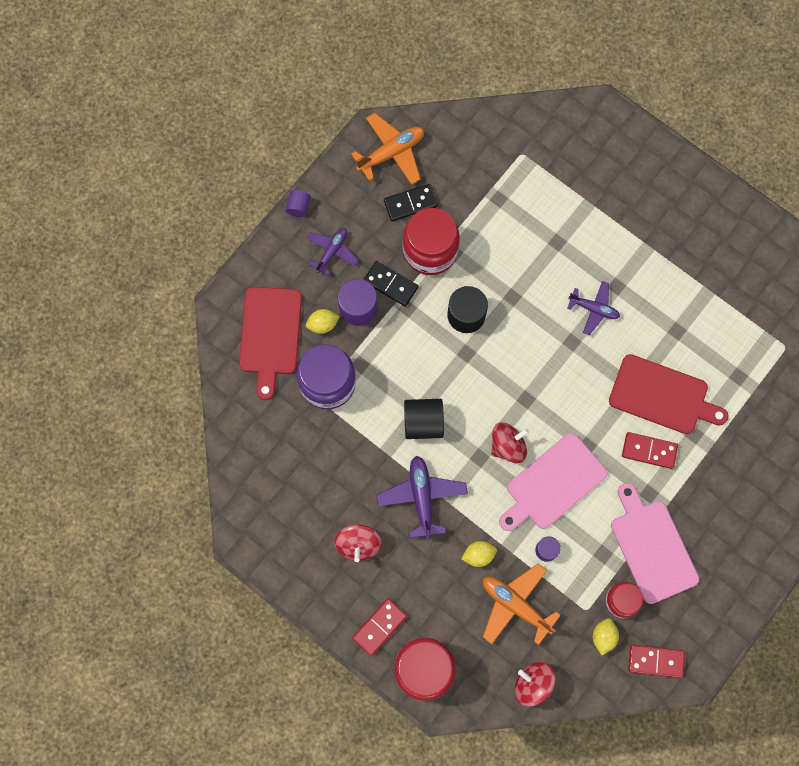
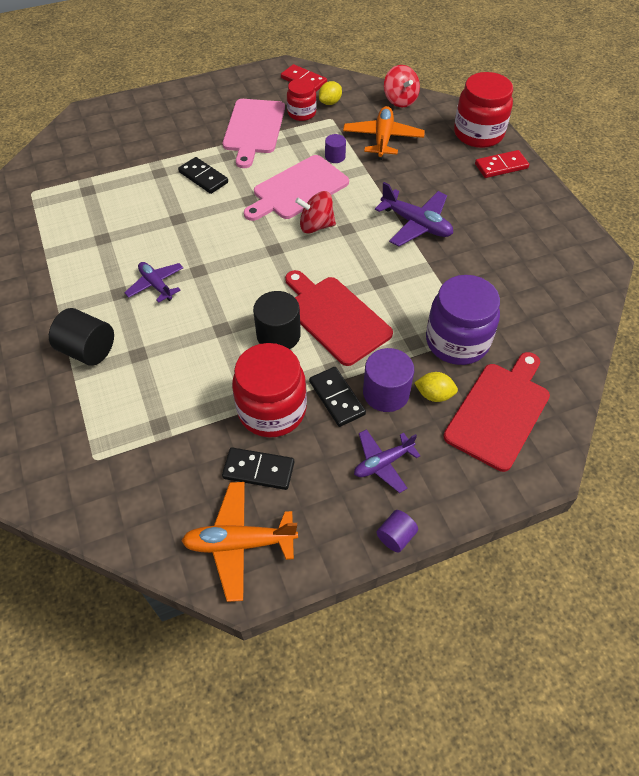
camera: 150 degrees left, 20 degrees down
red spinning top [334,524,382,562] -> none
purple plane [376,455,468,540] -> purple plane turned 75 degrees counterclockwise [375,182,453,246]
black cylinder [404,399,444,439] -> black cylinder moved to [49,308,114,366]
yellow lemon [461,541,497,567] -> none
orange plane [483,563,561,645] -> orange plane turned 150 degrees counterclockwise [343,106,425,160]
pink cutting board [499,433,608,531] -> pink cutting board turned 150 degrees clockwise [244,155,349,221]
red cutting board [609,354,729,434] -> red cutting board moved to [285,270,393,366]
red domino [622,432,678,469] -> black domino [178,157,228,194]

